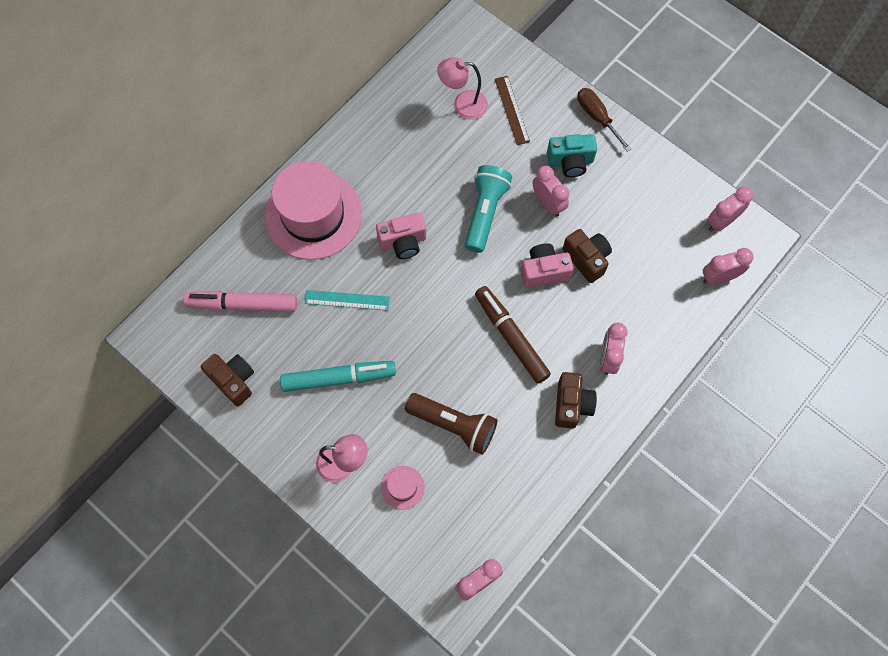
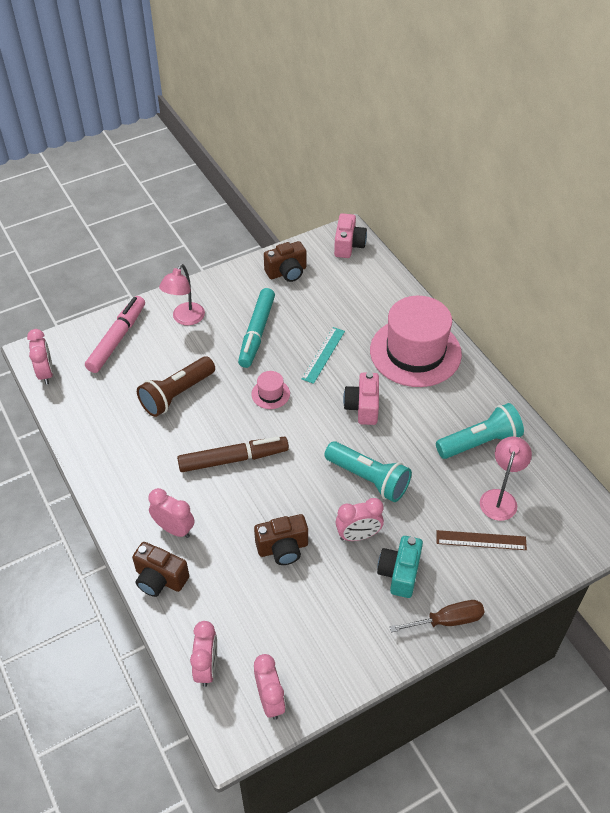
camera: 110 degrees right, 20 degrees down
pink marker [183,291,297,312] -> pink marker moved to [85,296,145,373]
pink hat [381,466,425,510] -> pink hat moved to [251,371,290,409]
pink camera [521,243,574,288] -> pink camera moved to [334,213,367,258]
brown camera [555,372,597,429] -> brown camera moved to [132,542,189,597]
none -> turquoise flashlight [436,403,524,459]

